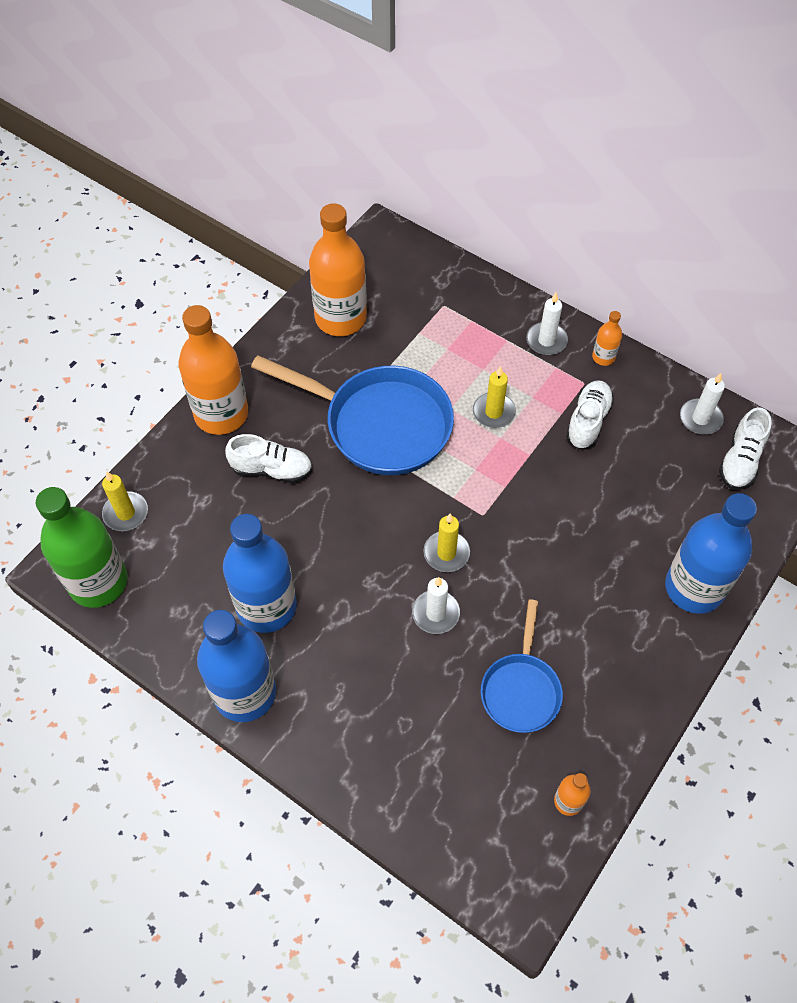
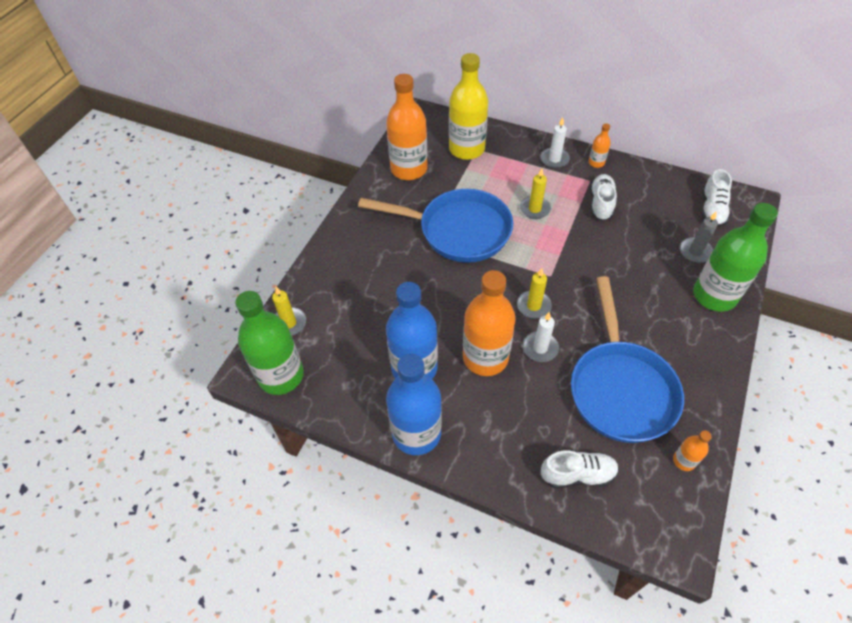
camera: 10 degrees left, 5 degrees down
orange bottle [179,305,248,435] -> orange bottle moved to [463,270,516,376]
white shoe [225,434,312,483] -> white shoe moved to [541,451,619,488]
blue pan [481,600,563,733] -> blue pan [571,276,684,443], size x1.75
blue bottle [665,493,757,614] -> green bottle [693,203,778,312]
white candle [680,373,725,435] -> none
none -> yellow bottle [449,53,488,160]
none -> grey candle [680,211,718,263]

